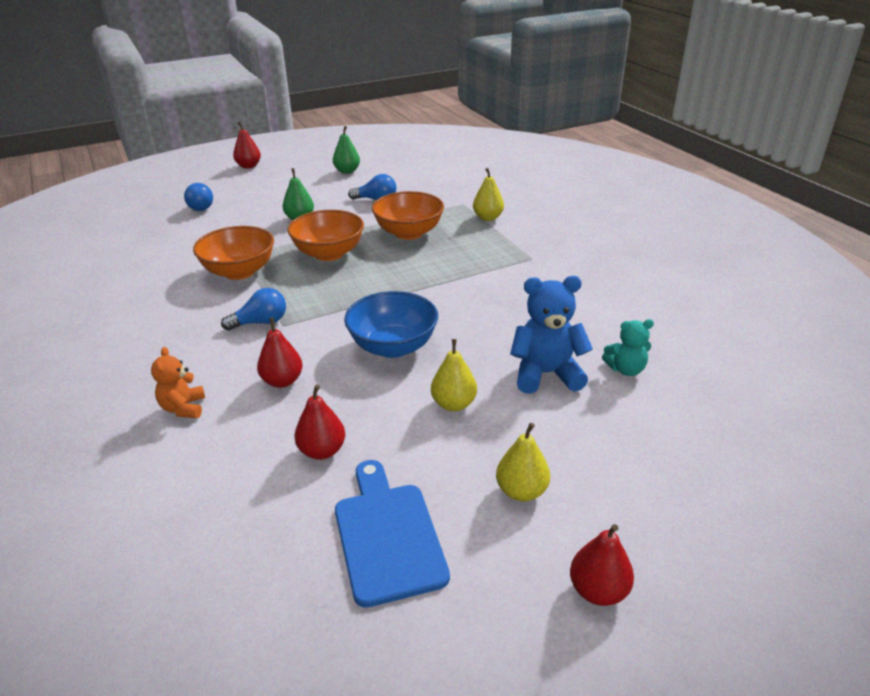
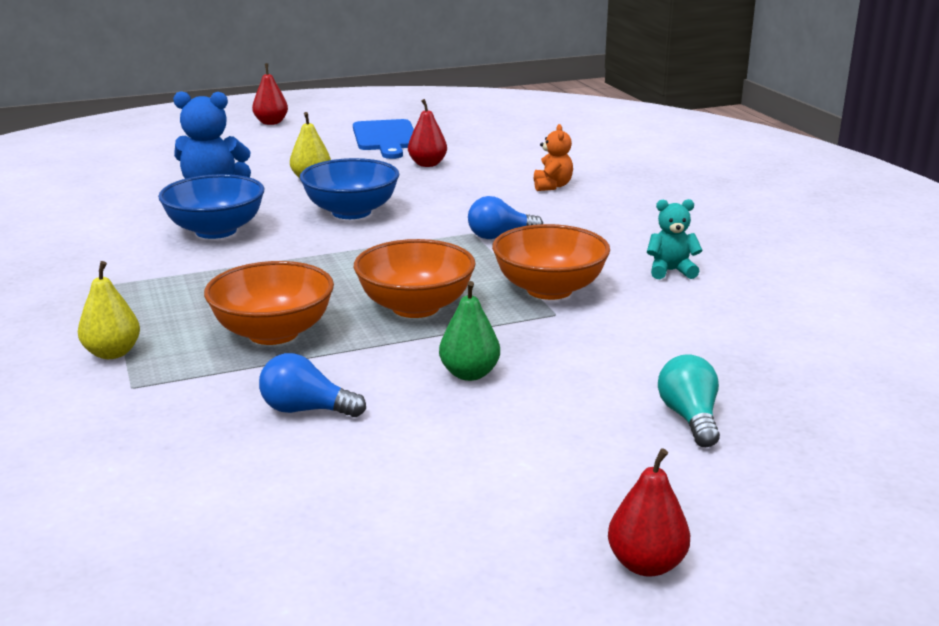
camera: 175 degrees left, 10 degrees down
blue light bulb [184,183,213,211] -> turquoise light bulb [658,354,720,447]
red pear [257,318,303,388] -> none
green pear [333,126,360,174] -> none
yellow pear [496,423,550,501] -> none
turquoise teddy bear [602,319,654,376] -> turquoise teddy bear moved to [647,199,702,279]
none -> blue bowl [158,174,264,239]

